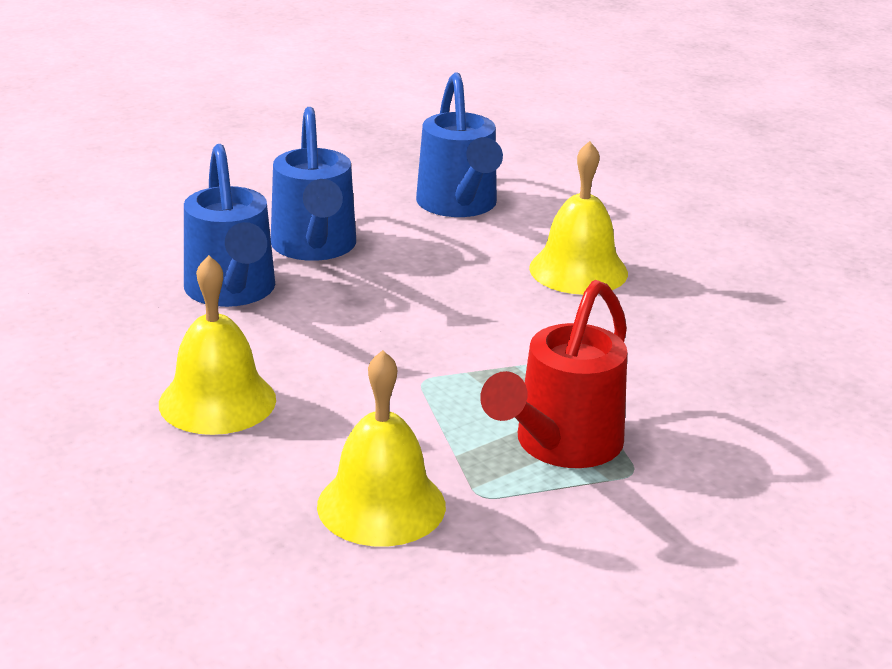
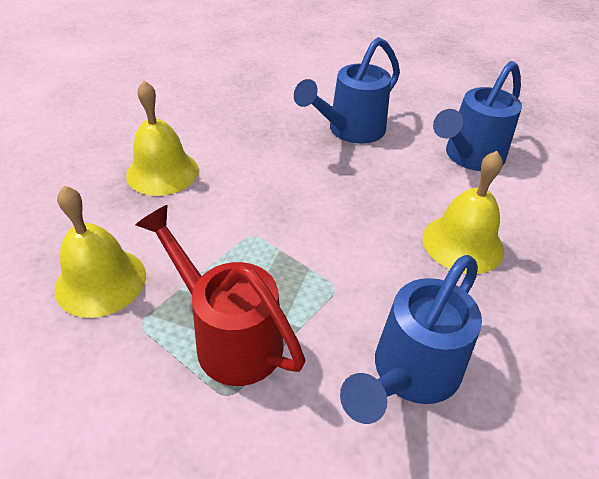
camera: 55 degrees right, 15 degrees up
blue watering can [184,144,275,307] -> blue watering can moved to [340,255,482,424]
red watering can [480,280,627,468] -> red watering can turned 45 degrees clockwise [135,205,305,386]

